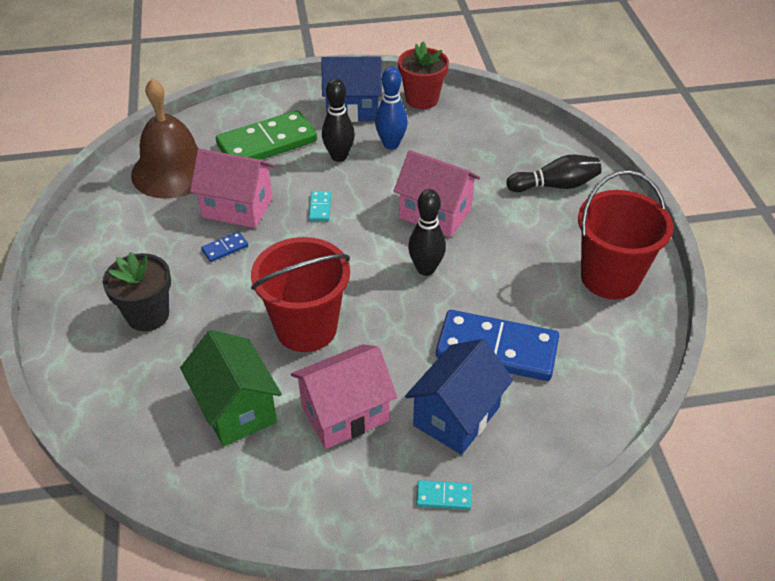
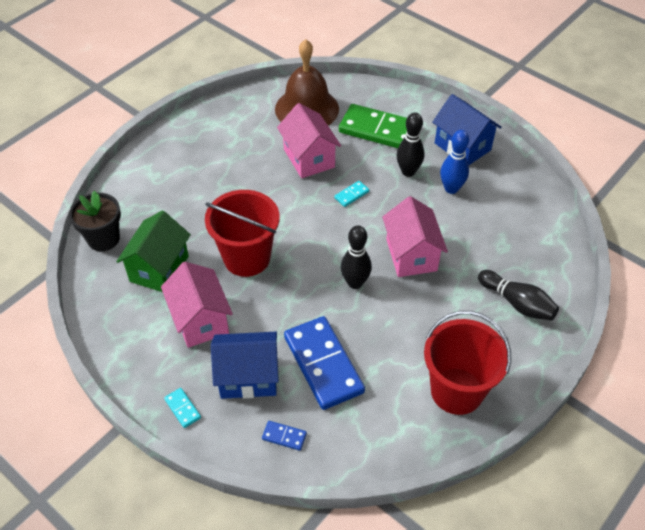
camera: 50 degrees right, 5 degrees up
black flower pot [103,252,171,331] -> black flower pot moved to [69,191,121,251]
blue domino [201,231,248,262] -> blue domino moved to [262,421,307,451]
pink house [291,344,397,449] -> pink house turned 45 degrees clockwise [161,262,233,348]
red flower pot [398,42,449,109] -> none

